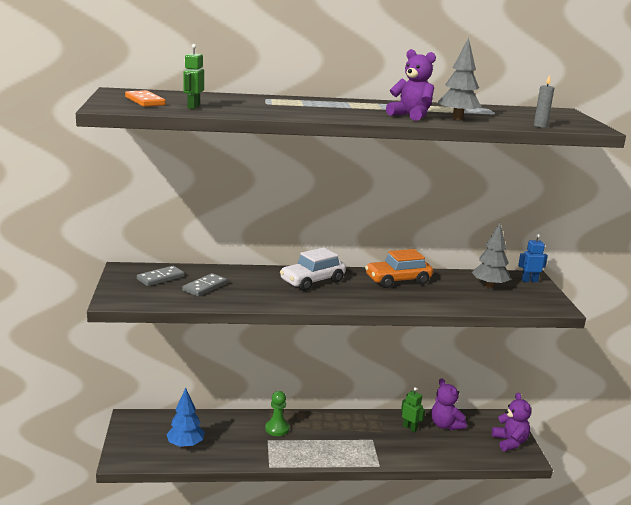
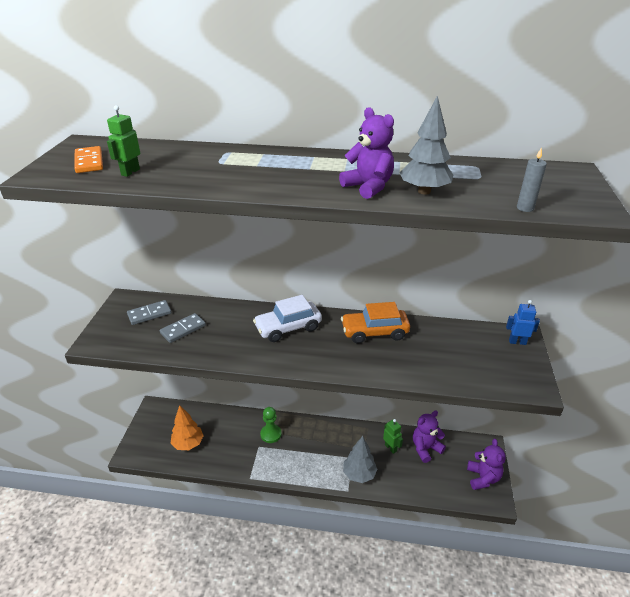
camera: 15 degrees right, 15 degrees up
blue tree [166,388,205,448] -> orange tree [171,405,204,450]
purple teddy bear [431,378,467,430] -> purple teddy bear turned 75 degrees clockwise [413,411,446,463]
grey tree [472,223,510,288] -> grey tree moved to [343,436,377,483]

